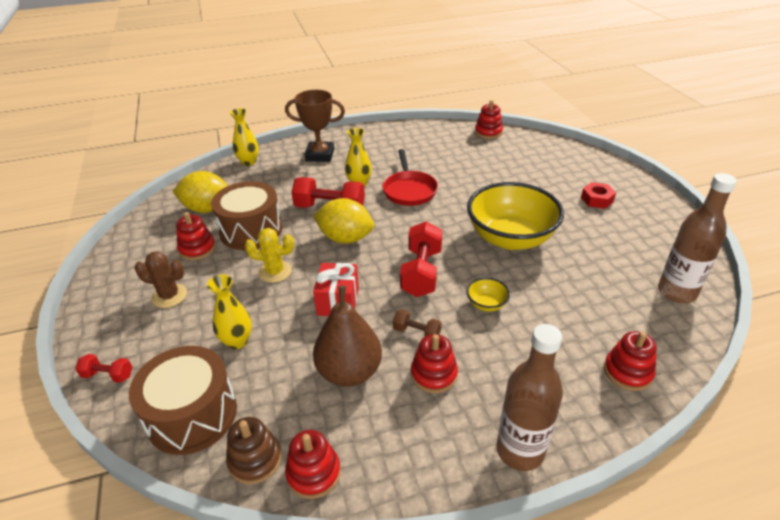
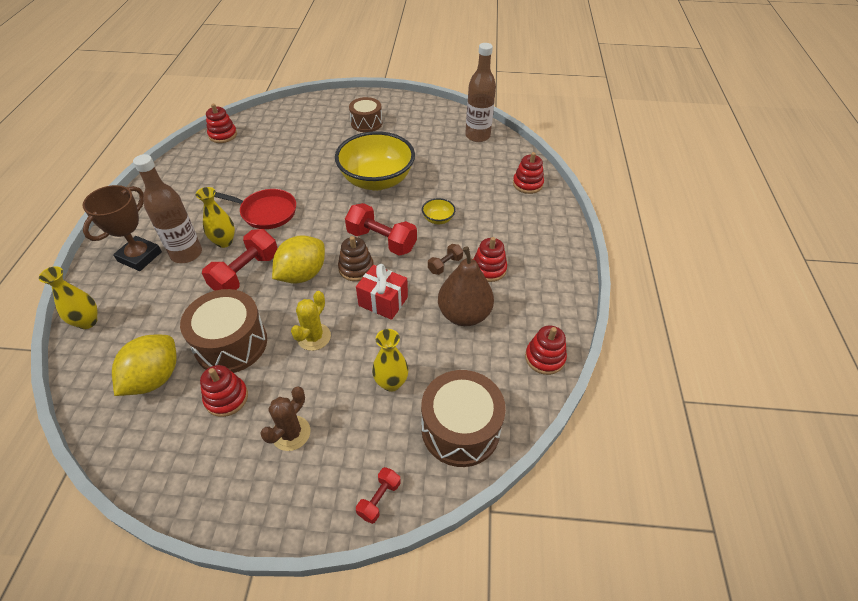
camera: 70 degrees left, 10 degrees up
brown stacking toy [226,417,282,484] -> brown stacking toy moved to [338,236,374,281]
brown bottle [496,324,563,471] -> brown bottle moved to [133,154,202,263]
red nut [581,182,616,209] -> brown drum [349,97,382,132]

